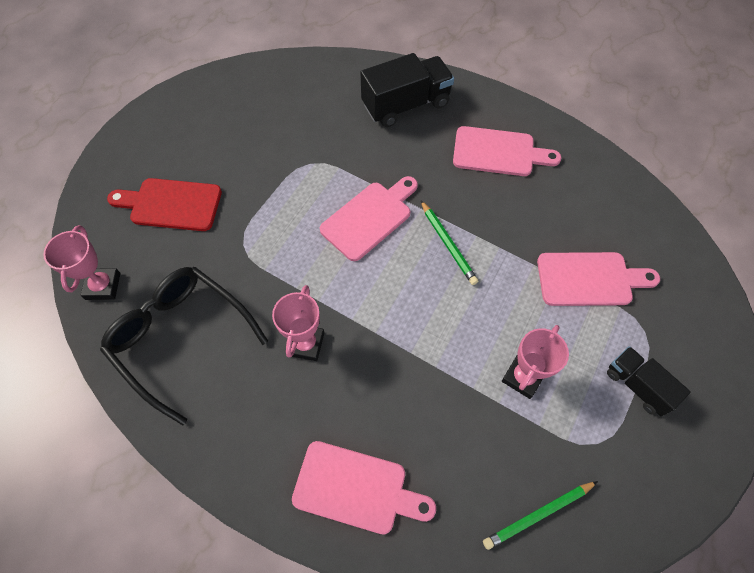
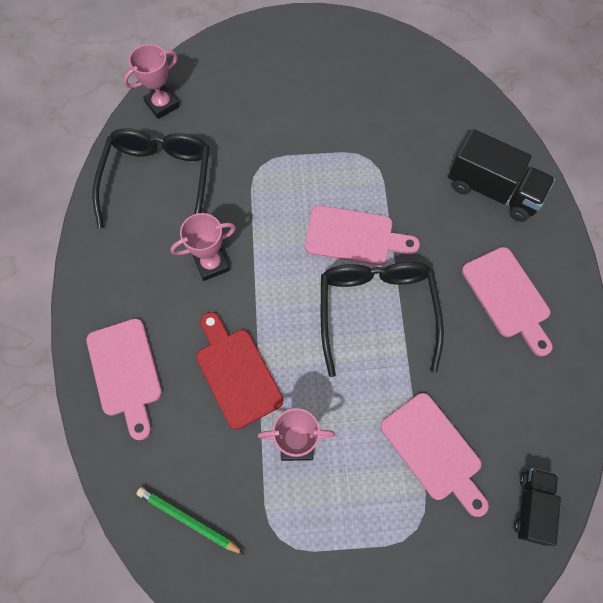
camera: 55 degrees right, 5 degrees up
red cutting board [107,178,222,231] -> red cutting board moved to [196,312,283,430]
green pencil [421,201,478,285] -> black glasses [321,262,444,377]
black truck [607,346,691,416] -> black truck moved to [514,468,561,546]

